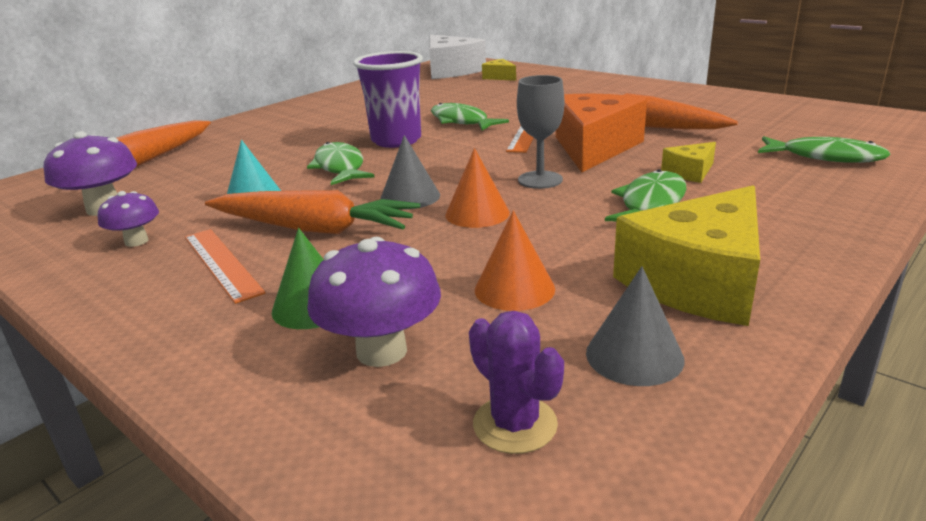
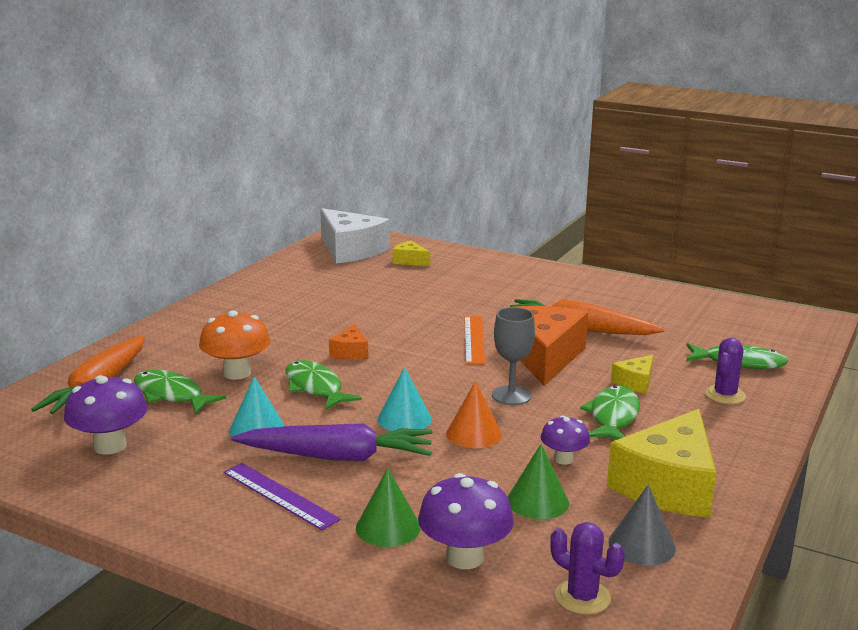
camera: 15 degrees left, 5 degrees down
purple mushroom [98,191,159,247] -> purple mushroom moved to [541,415,590,465]
orange ruler [185,229,265,304] -> purple ruler [223,463,341,530]
orange carrot [205,190,420,234] -> purple carrot [231,423,432,461]
purple cup [353,51,423,148] -> orange cheese [329,323,368,360]
grey cone [380,135,440,209] -> turquoise cone [377,367,432,431]
green fish [431,103,509,131] -> green fish moved to [134,370,226,414]
orange cone [475,211,555,311] -> green cone [508,444,569,519]
none -> orange mushroom [199,310,270,380]
none -> purple cactus [705,338,746,404]

